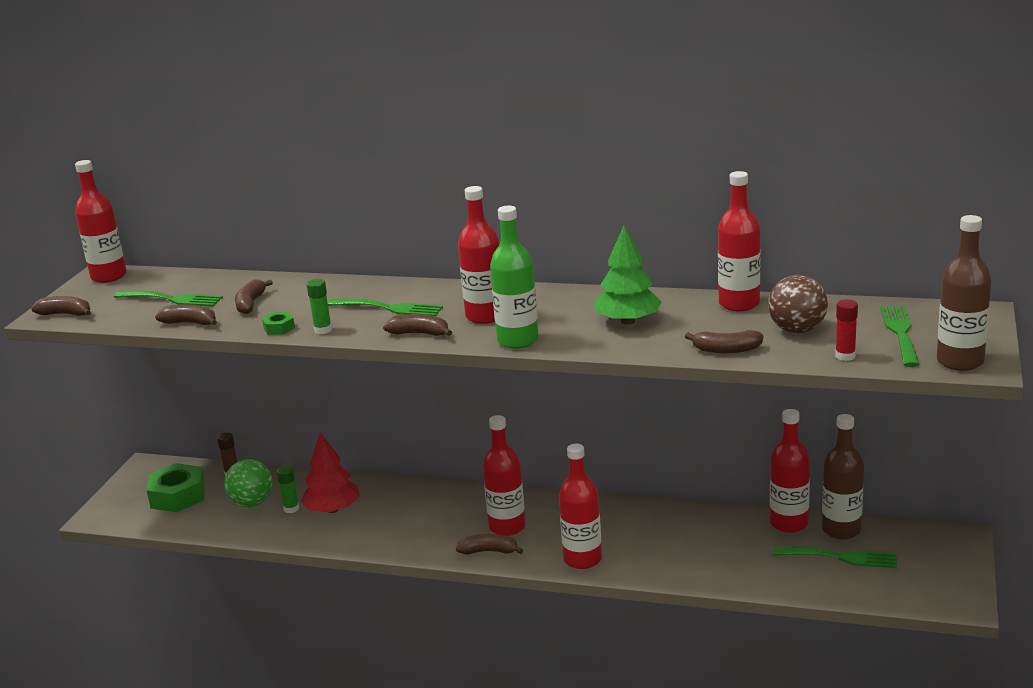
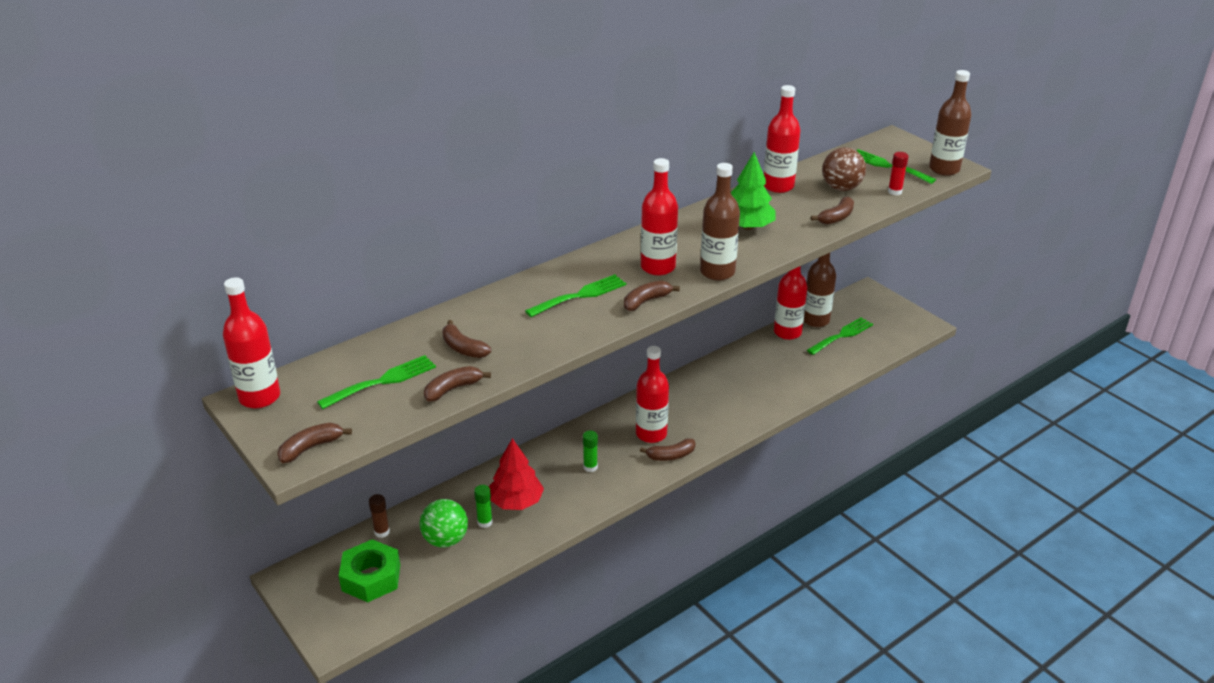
camera: 55 degrees left, 10 degrees up
green nut [262,312,295,335] -> none
green glue stick [307,279,332,334] -> green glue stick moved to [583,431,598,472]
brown banana [456,534,523,554] -> brown banana turned 150 degrees counterclockwise [640,438,696,461]
green bottle [490,206,539,349] -> brown bottle [700,163,740,281]
red bottle [559,444,602,569] -> none

